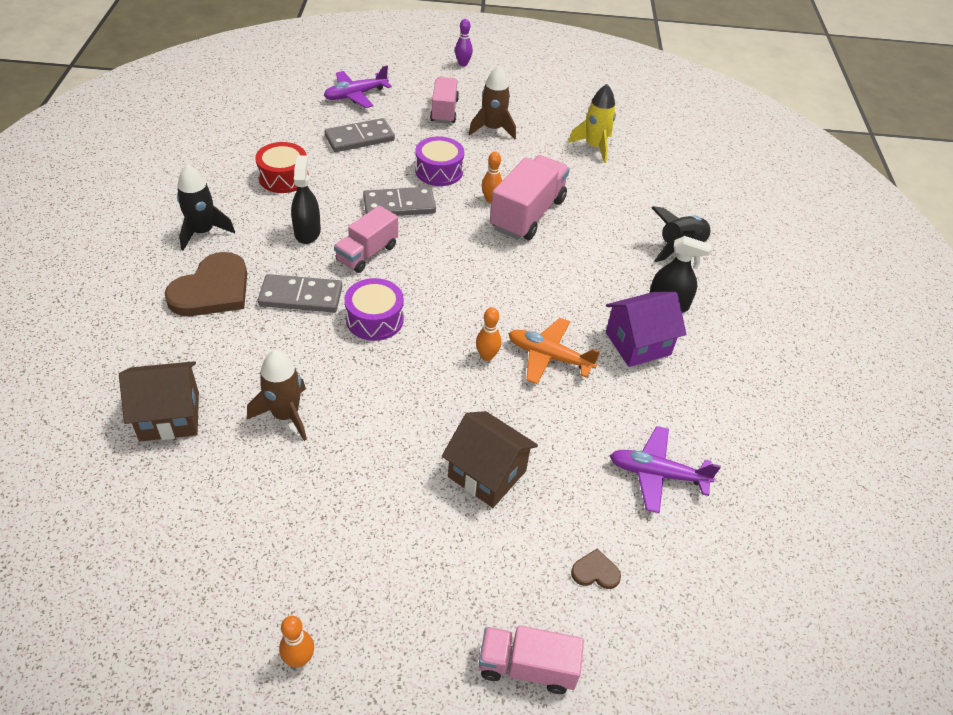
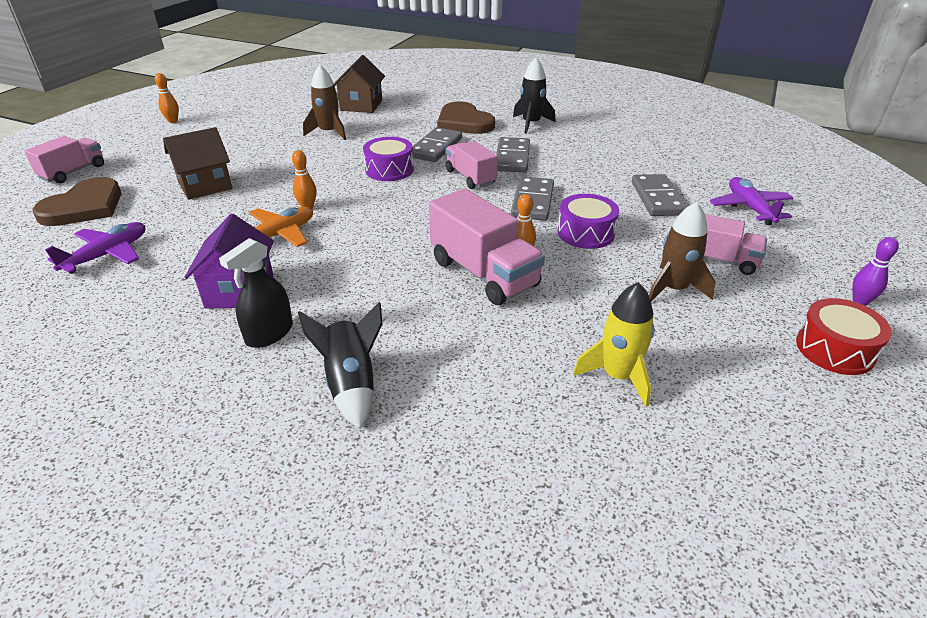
camera: 115 degrees right, 10 degrees down
red drum [255,142,309,193] -> red drum moved to [796,298,892,375]
black spray bottle [291,155,321,244] -> grey domino [496,137,530,172]
brown heart [571,549,621,589] -> brown heart [33,177,121,226], size x2.32

